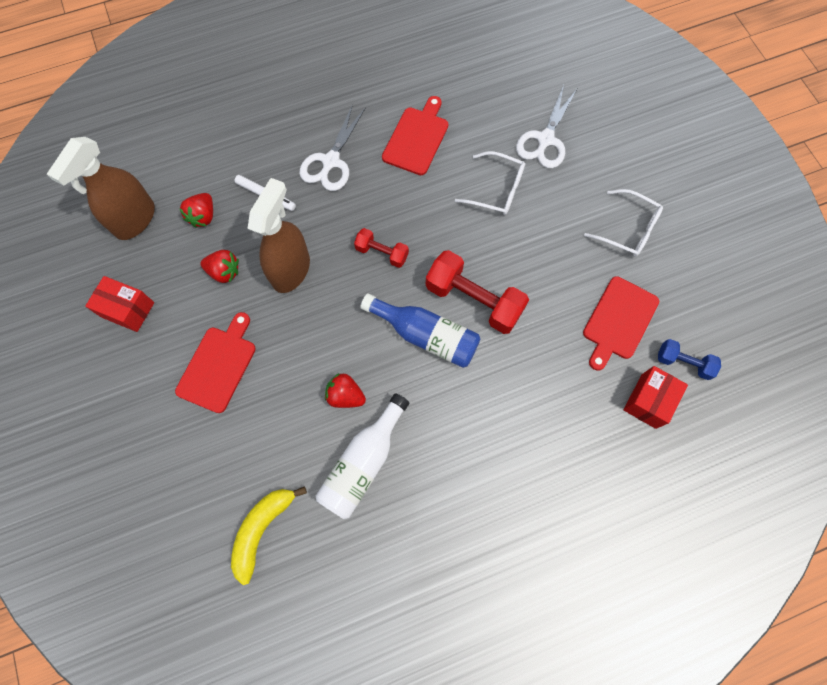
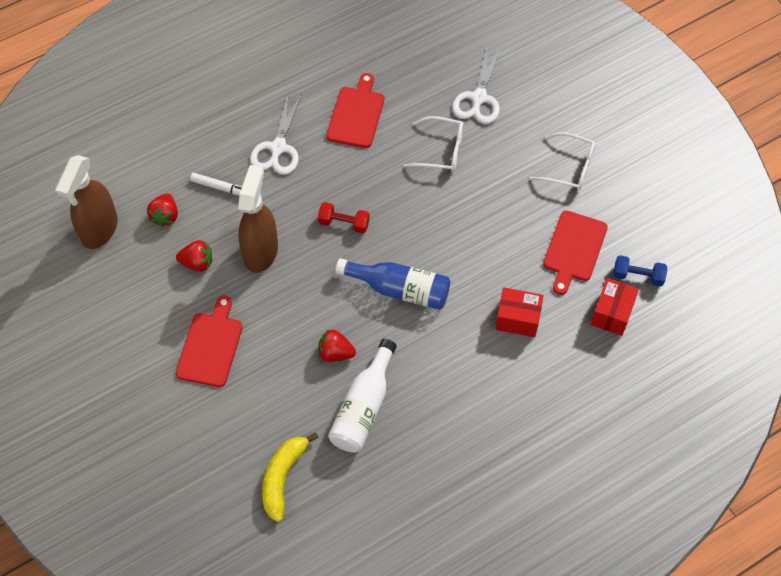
camera: 10 degrees left, 10 degrees down
red box [85,276,154,332] -> red box moved to [495,287,544,337]
red dumbbell [426,250,529,334] -> none

